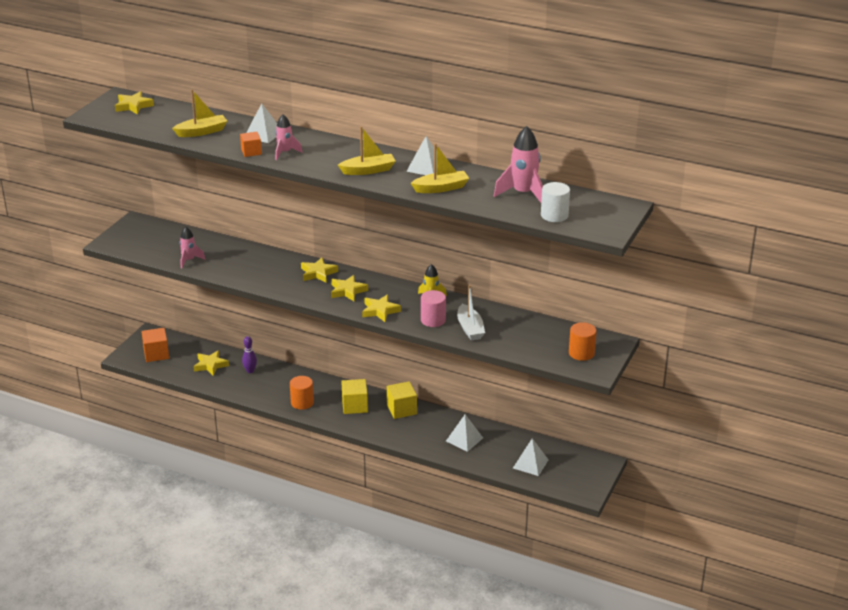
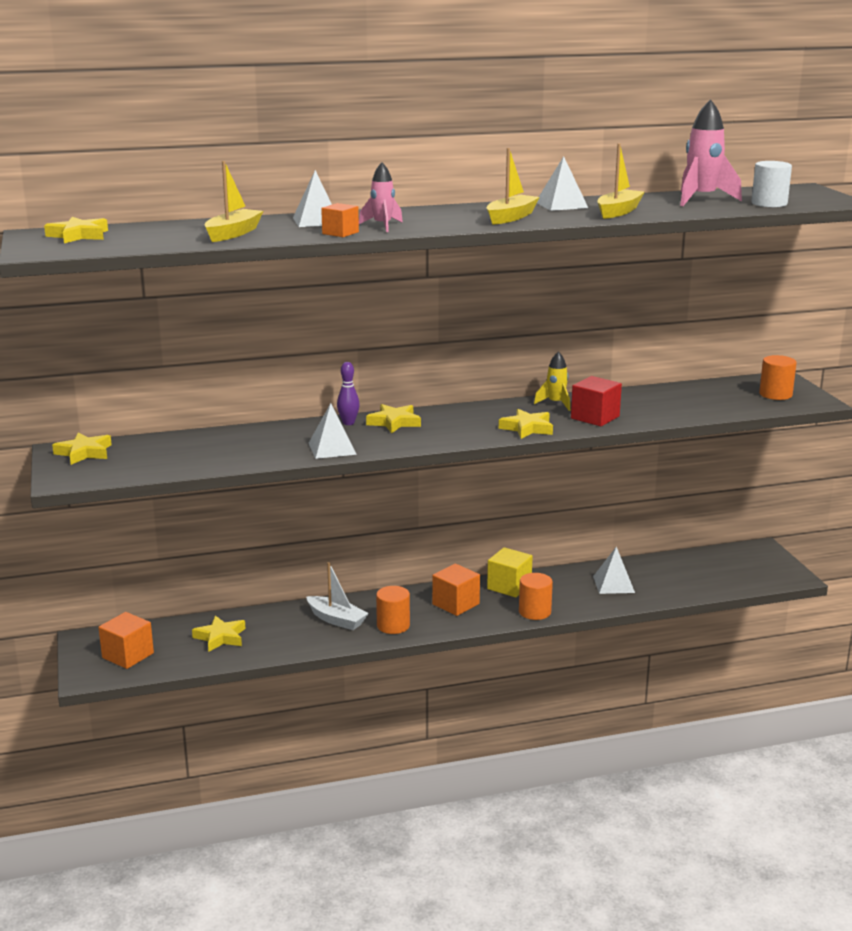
camera: 40 degrees left, 10 degrees down
pink rocket [179,227,205,268] -> none
purple bowling pin [242,336,257,373] -> purple bowling pin moved to [337,362,360,425]
yellow star [331,275,368,301] -> yellow star moved to [52,432,112,465]
yellow cube [341,379,368,414] -> orange cube [432,563,480,616]
pink cylinder [421,290,446,327] -> red cube [571,376,622,427]
white boat [457,285,485,340] -> white boat moved to [306,562,369,630]
white pyramid [513,438,549,476] -> white pyramid moved to [309,403,357,459]
none -> orange cylinder [519,573,553,620]

